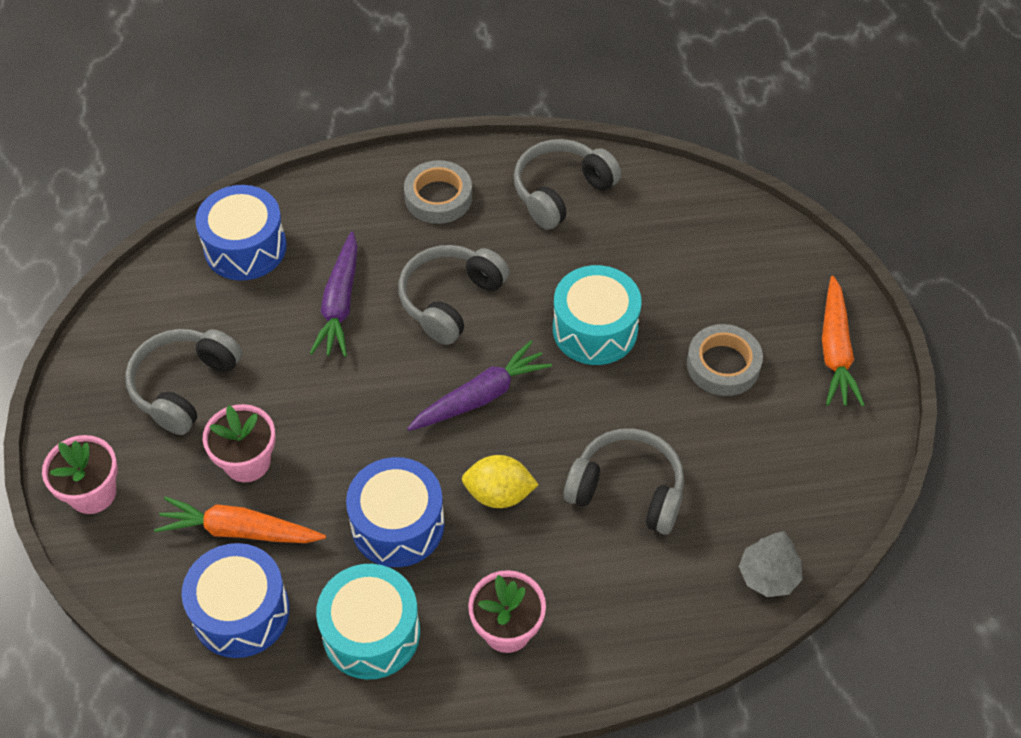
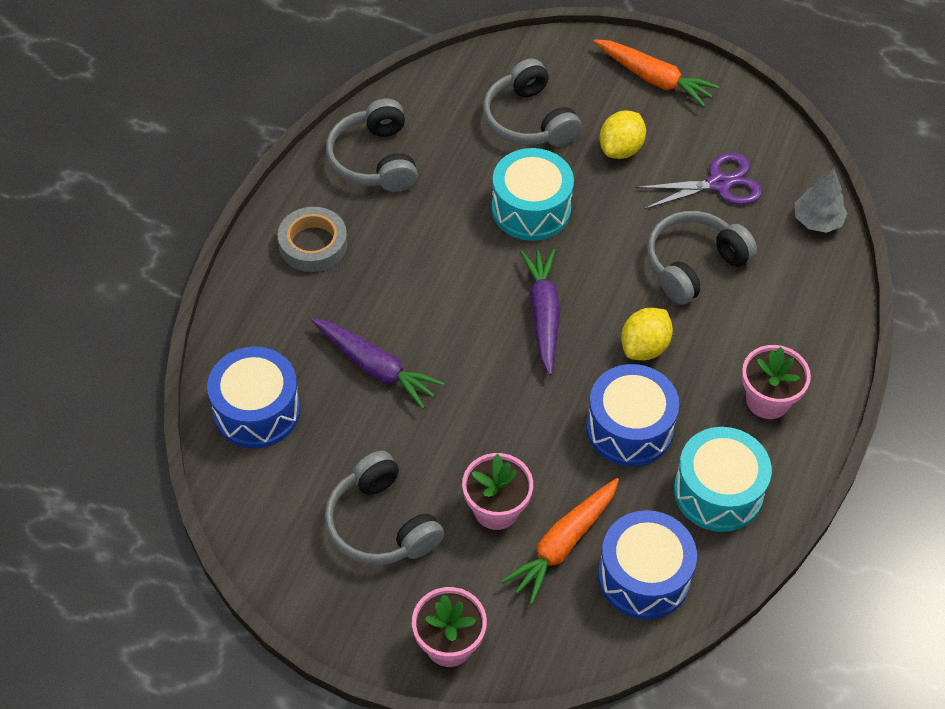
camera: 60 degrees left, 0 degrees up
grey headphones [398,245,509,345] -> grey headphones moved to [483,59,582,147]
grey tape [687,324,763,396] -> yellow lemon [600,110,646,159]
none -> purple scissors [636,153,762,209]

